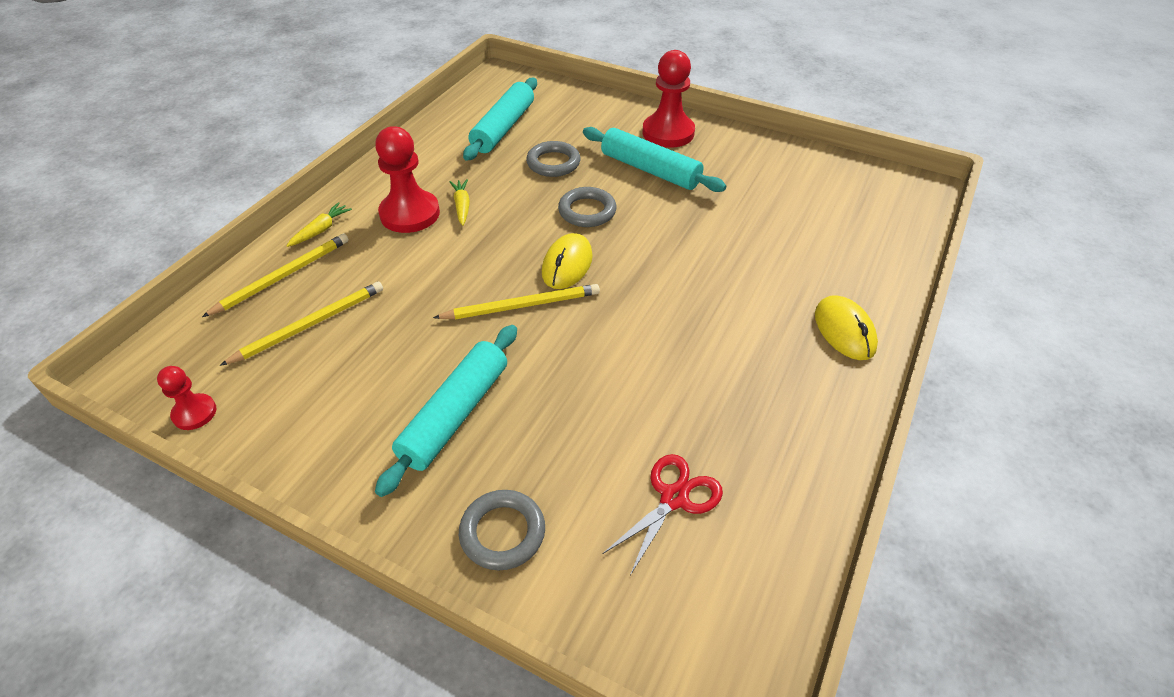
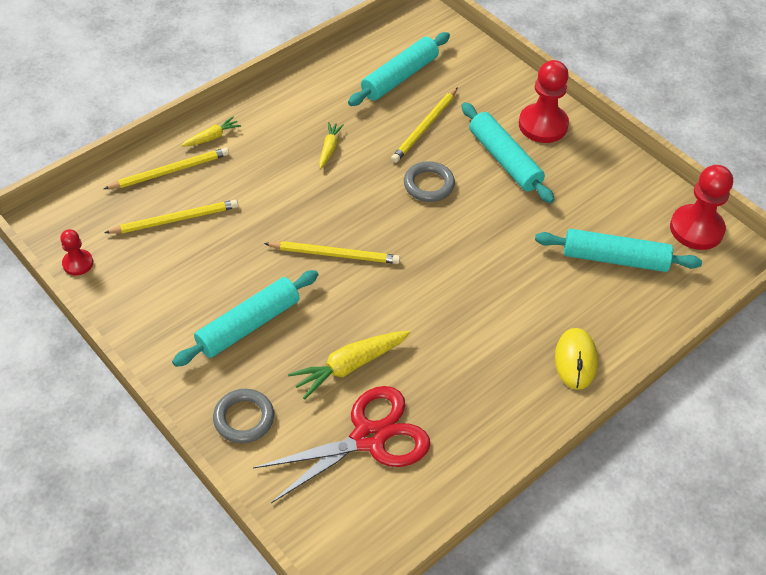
camera: 20 degrees right, 5 degrees up
red pawn [375,126,440,233] -> red pawn moved to [670,165,733,250]
grey ring [526,141,580,177] -> yellow pencil [391,87,458,163]
yellow mouse [542,233,593,289] -> none
red scissors [602,454,723,575] -> red scissors [253,386,430,503], size x1.67
none -> yellow carrot [288,331,410,400]
none -> turquoise rolling pin [535,229,702,272]

